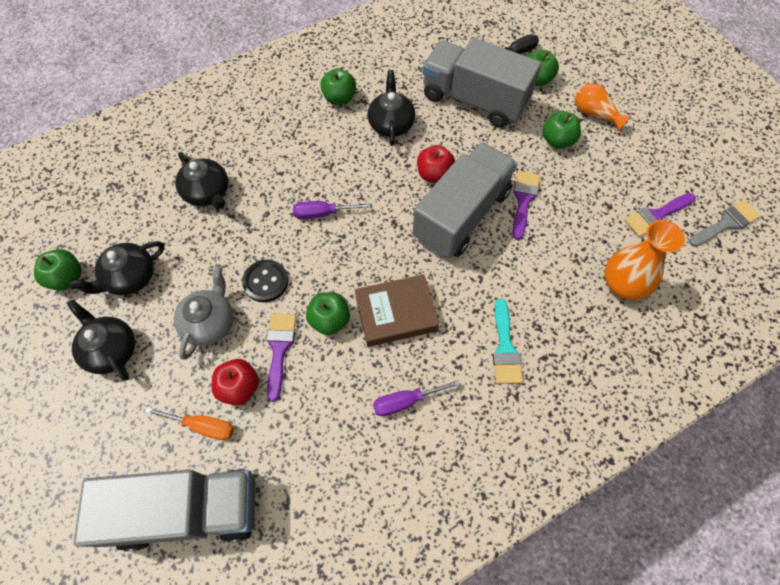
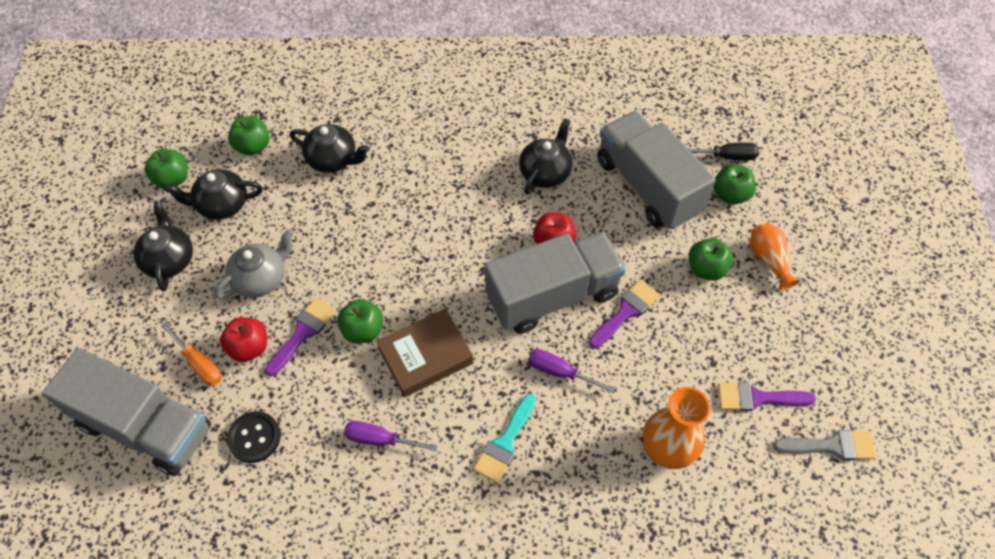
camera: 30 degrees right, 5 degrees down
black teapot [175,152,228,209] -> black teapot turned 60 degrees counterclockwise [290,124,370,173]
black button [242,260,288,302] -> black button moved to [227,411,281,463]
purple screwdriver [293,201,371,219] -> purple screwdriver moved to [528,349,616,393]
green apple [320,68,356,105] -> green apple moved to [228,116,270,155]
brown book [355,274,439,347] -> brown book turned 45 degrees counterclockwise [376,308,473,397]

